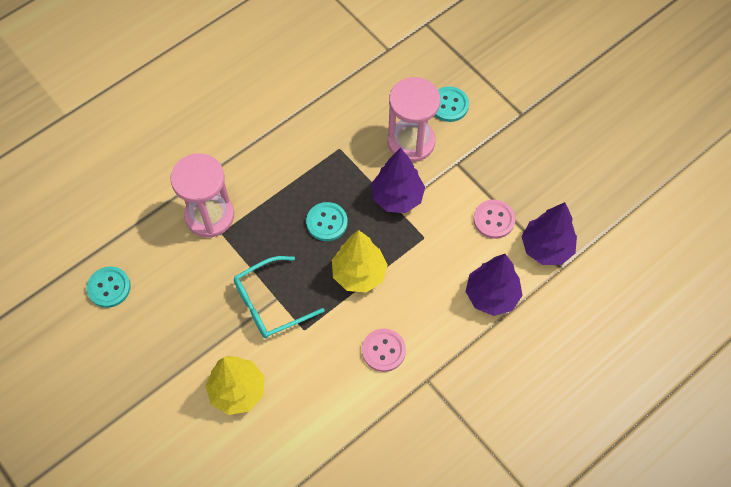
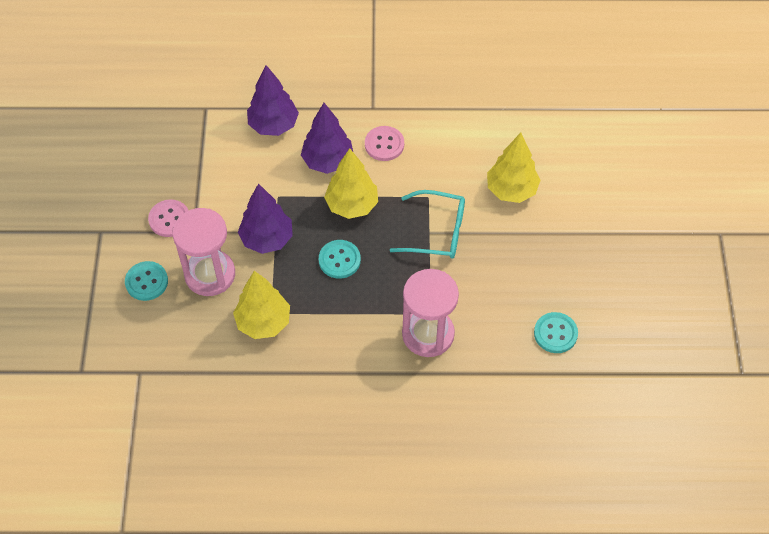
camera: 140 degrees left, 5 degrees down
pink button [474,200,515,239] -> pink button moved to [148,199,189,237]
purple tree [522,202,577,265] -> purple tree moved to [301,103,353,174]
none -> yellow tree [233,271,290,339]

